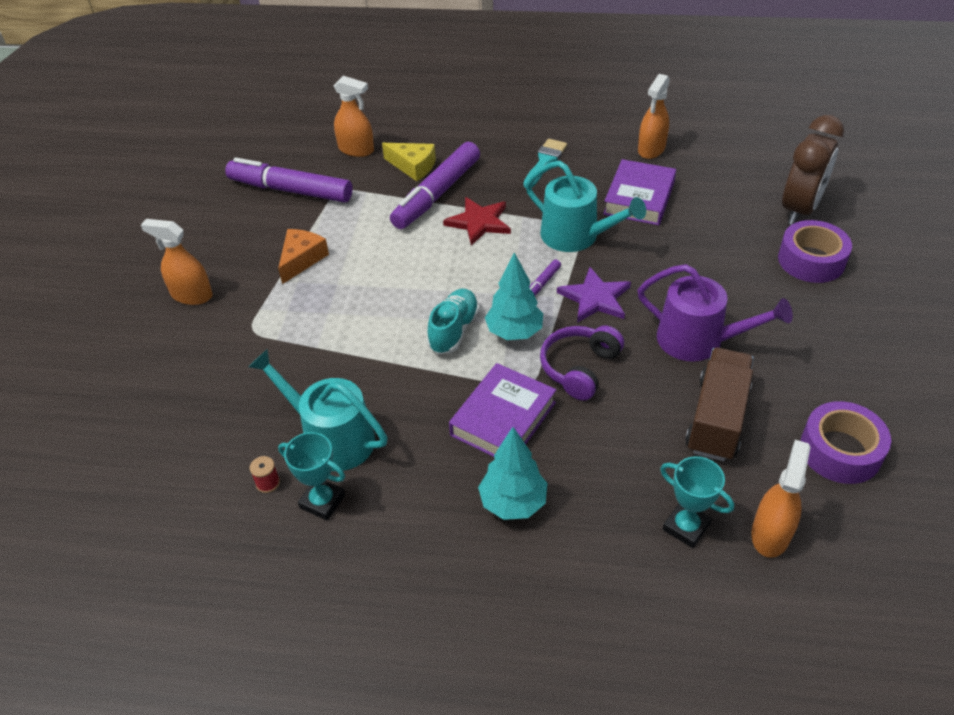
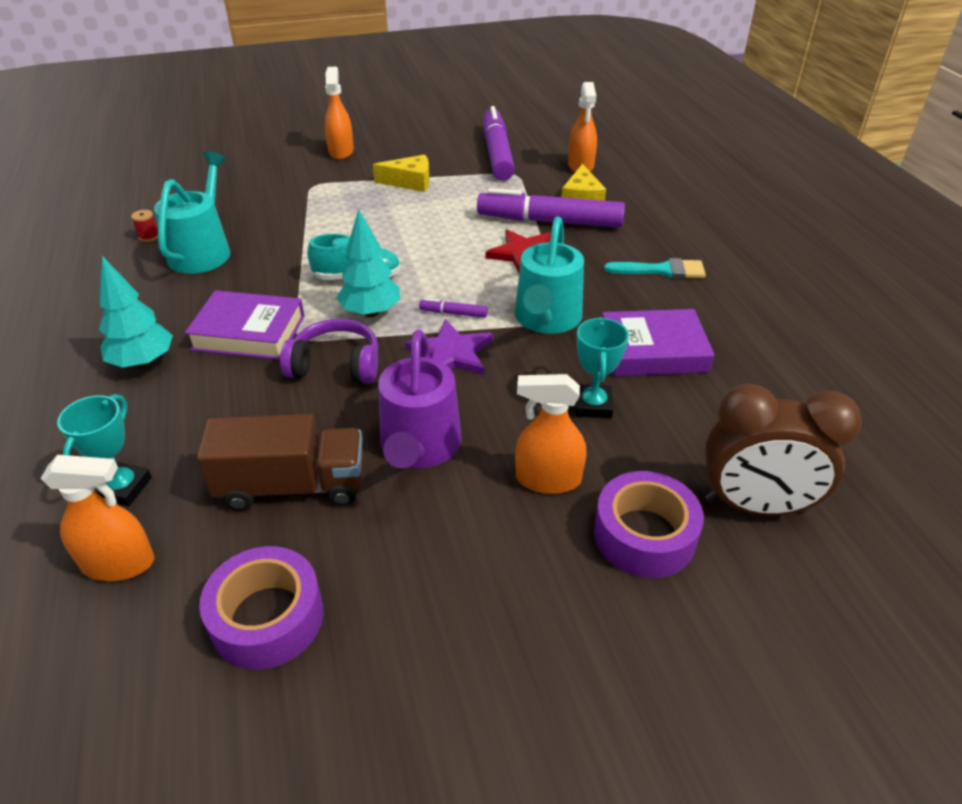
camera: 65 degrees right, 5 degrees down
orange cheese [278,229,329,284] -> yellow cheese [373,155,430,192]
turquoise trophy [278,432,345,520] -> turquoise trophy moved to [575,317,629,418]
orange spray bottle [638,74,670,159] -> orange spray bottle moved to [515,374,586,494]

